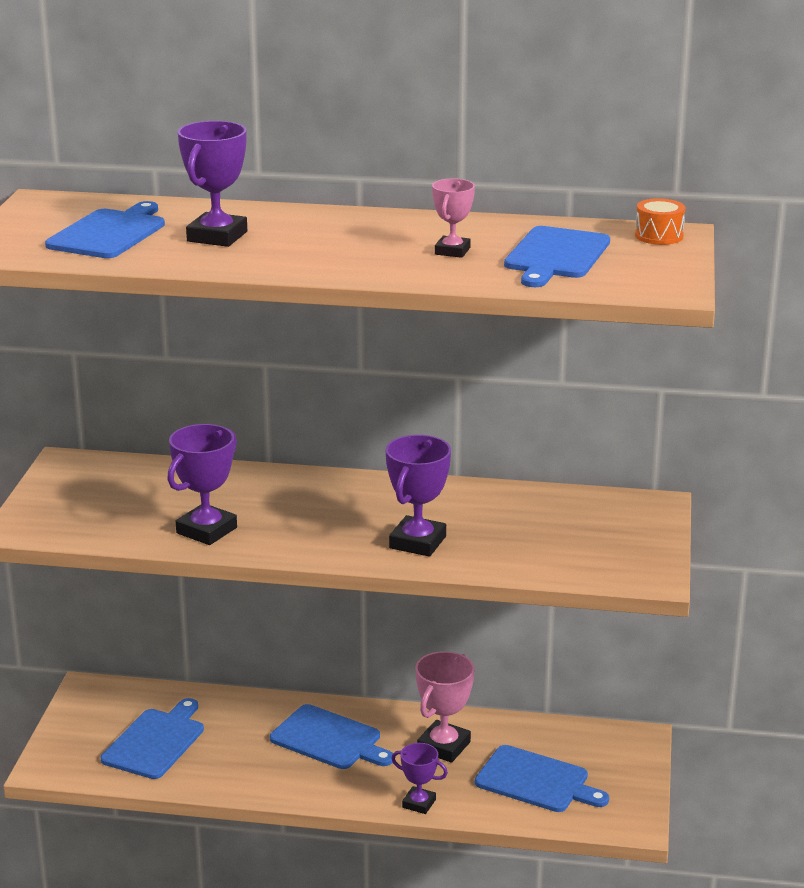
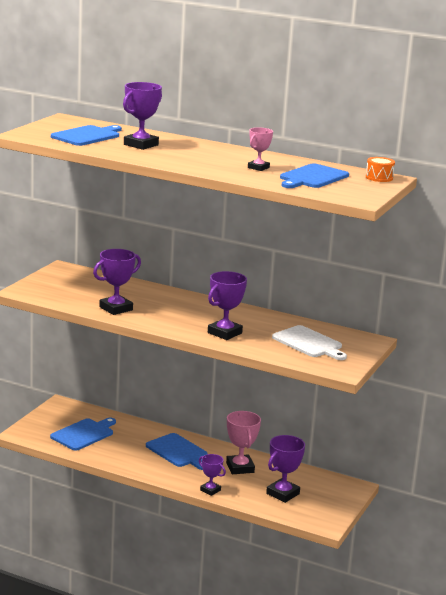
camera: 15 degrees right, 5 degrees down
pink trophy [415,651,475,763] -> pink trophy turned 60 degrees counterclockwise [226,411,261,474]
blue cutting board [475,745,609,812] -> purple trophy [266,435,305,503]
none -> white cutting board [272,325,347,360]

